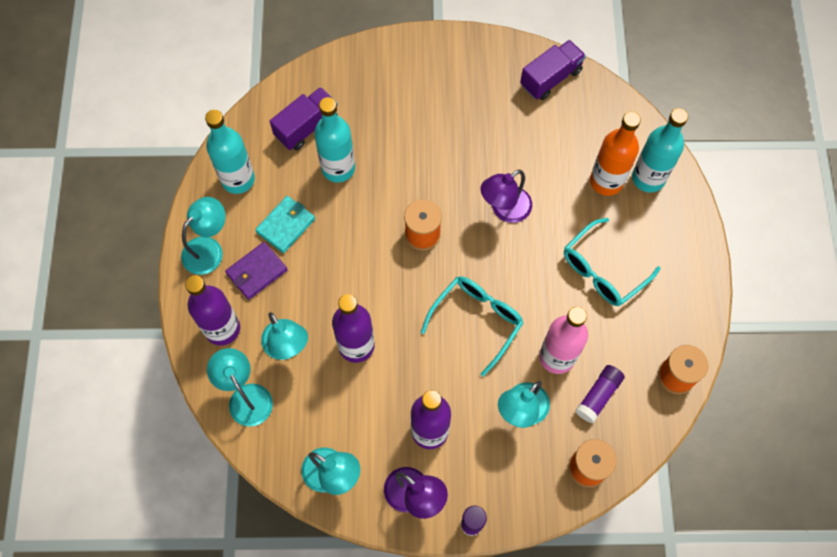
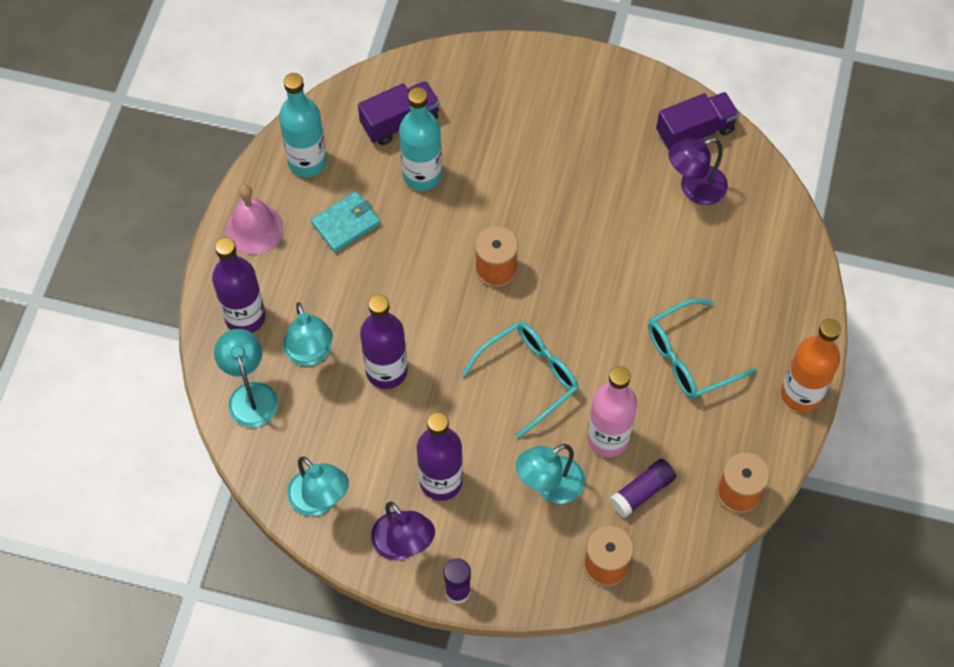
camera: 15 degrees right, 5 degrees down
turquoise lamp [181,197,226,275] -> pink bell [226,184,284,254]
purple wallet [225,242,288,300] -> none
purple lamp [481,169,532,223] -> purple lamp moved to [668,138,728,205]
orange bottle [590,112,641,196] -> orange bottle moved to [781,319,841,412]
turquoise bottle [632,108,688,193] -> none

